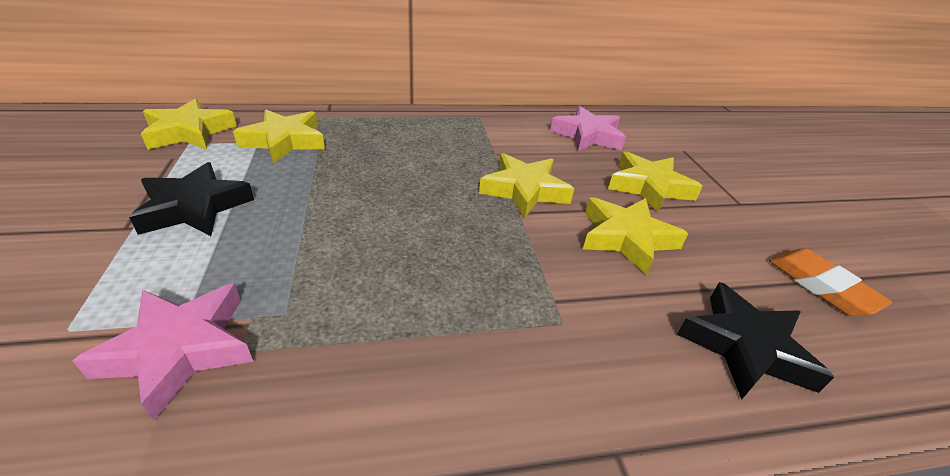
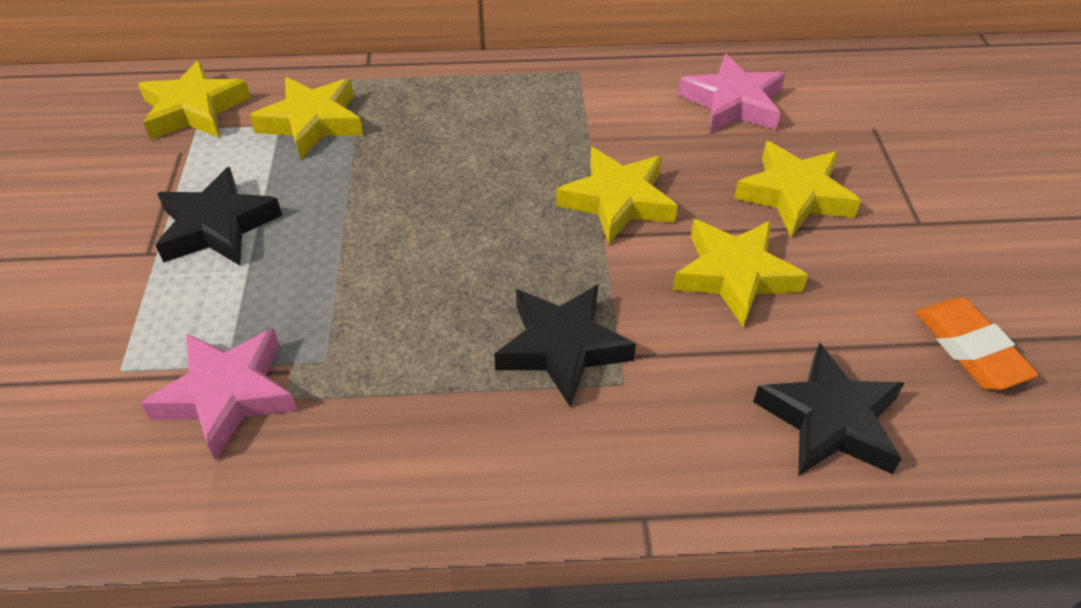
camera: 10 degrees right, 10 degrees up
none -> black star [494,285,636,407]

